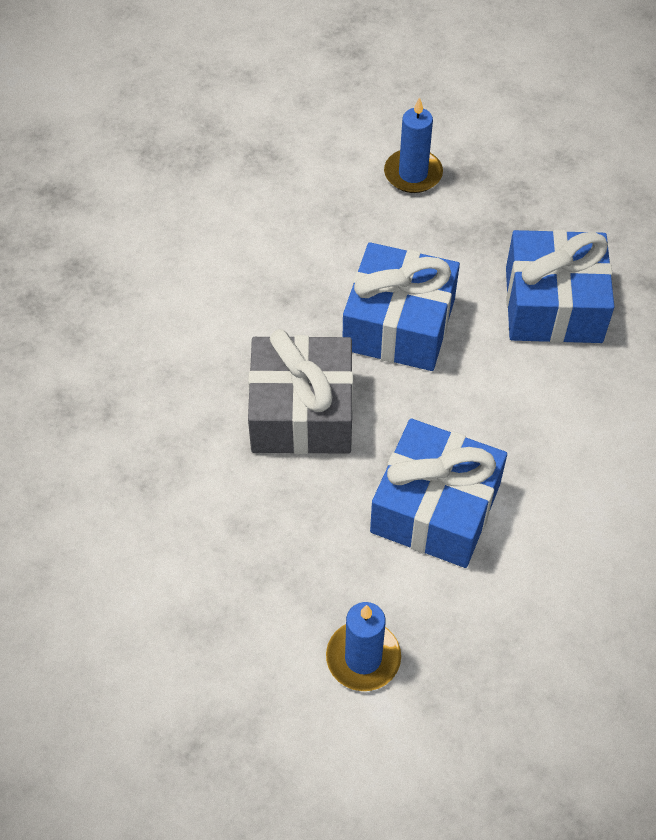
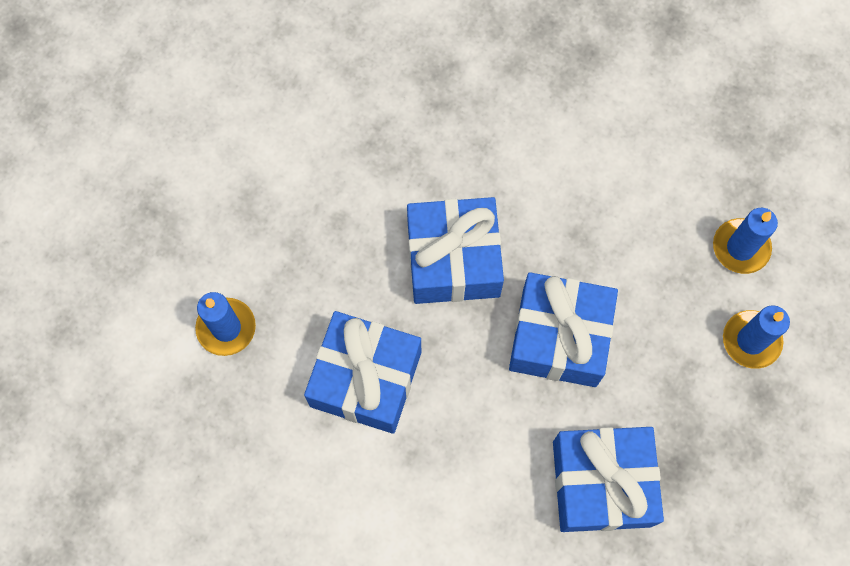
camera: 85 degrees right, 15 degrees up
grey gift [248,329,353,454] -> blue gift [407,197,504,304]
none -> blue candle [713,208,778,274]

